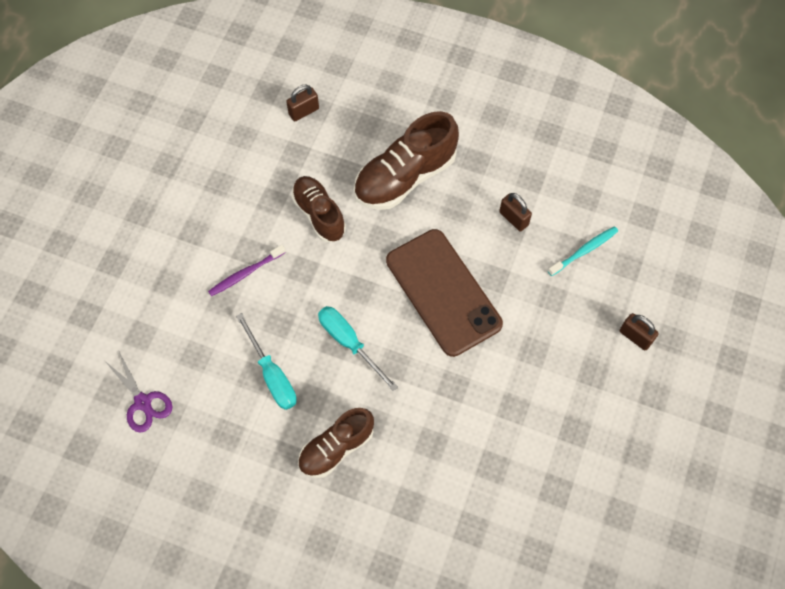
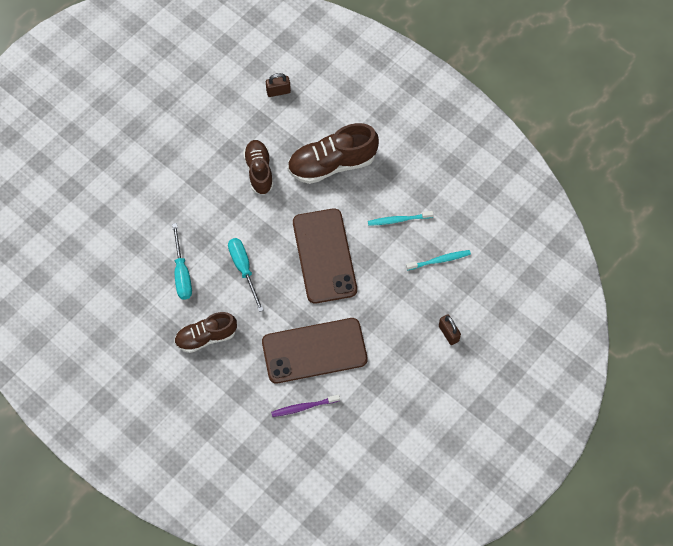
camera: 20 degrees right, 0 degrees up
purple scissors [105,350,172,433] -> none
purple toothbrush [208,245,286,296] -> purple toothbrush moved to [271,395,340,417]
brown padlock [499,193,532,231] -> turquoise toothbrush [368,211,434,226]
none -> brown phone [262,318,368,383]

